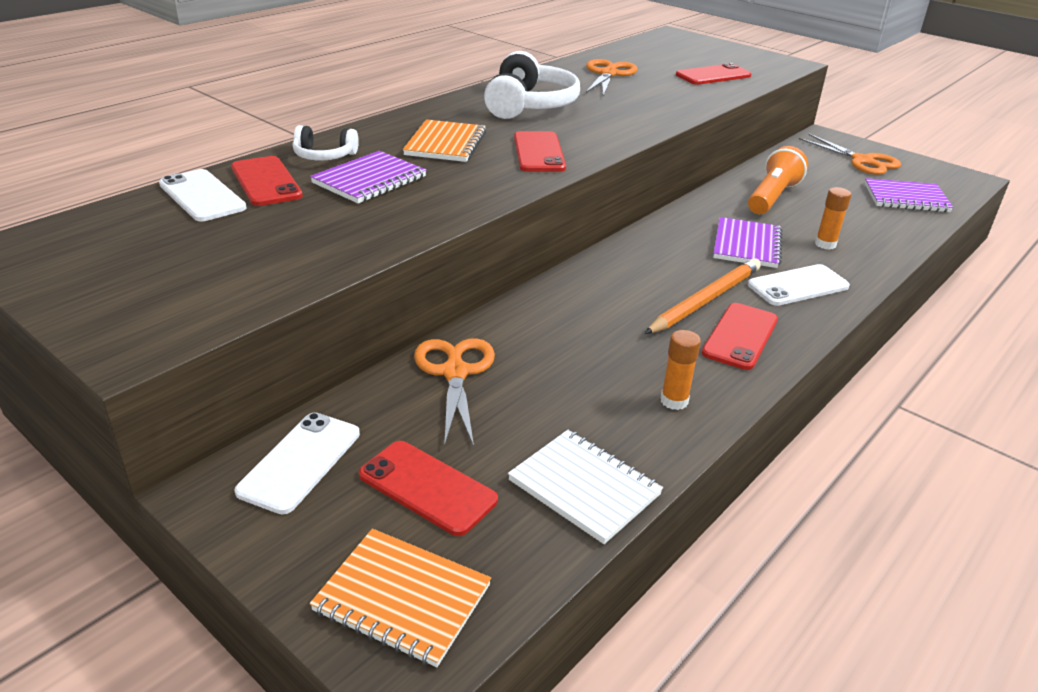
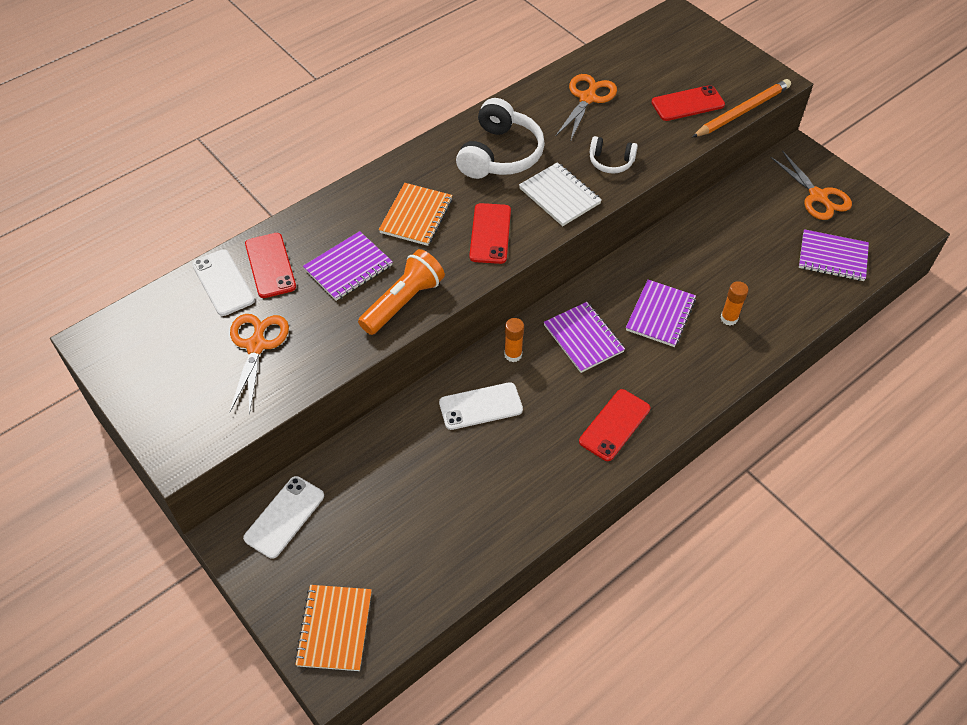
camera: 10 degrees right, 20 degrees up
white headphones [293,125,359,161] -> white headphones moved to [590,136,638,174]
orange notebook [310,529,491,667] -> orange notebook turned 60 degrees clockwise [295,585,372,671]
red phone [359,441,498,536] -> none
orange scissors [414,338,495,447] -> orange scissors moved to [230,314,289,415]
white notebook [508,430,663,544] -> white notebook moved to [519,162,602,226]
orange pencil [644,258,761,334] -> orange pencil moved to [692,79,791,138]
orange glue stick [660,330,701,410] -> orange glue stick moved to [504,318,524,362]
orange flashlight [748,146,808,214] -> orange flashlight moved to [358,249,445,335]
white phone [748,264,850,306] -> white phone moved to [439,382,523,430]
none -> purple notebook [544,302,625,373]

